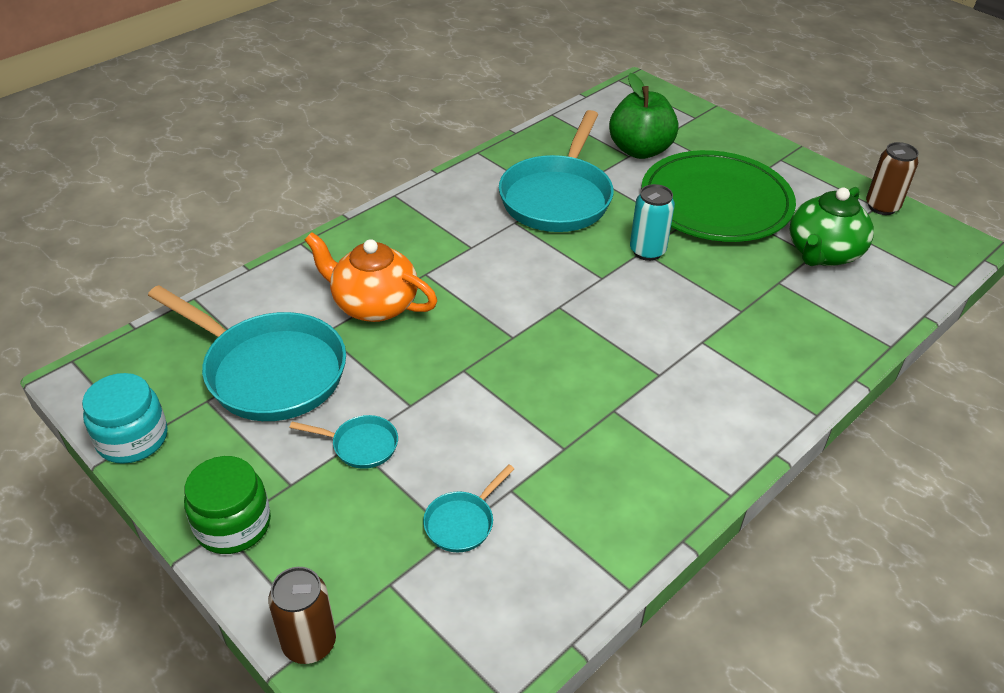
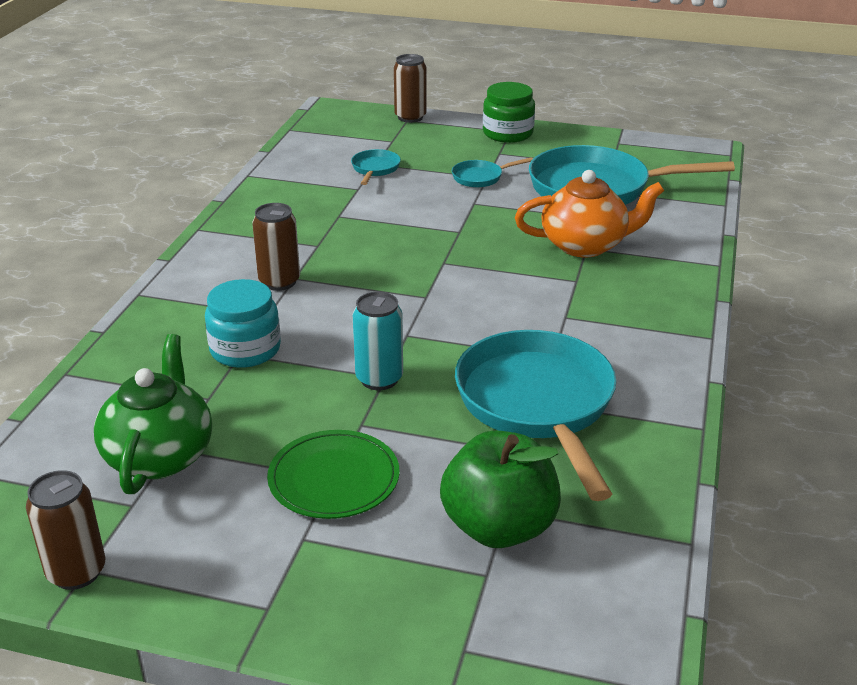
camera: 150 degrees right, 10 degrees down
turquoise jar [82,373,168,464] -> turquoise jar moved to [205,279,281,368]
green plate [641,150,796,242] -> green plate [267,430,400,519], size x0.56
none -> brown can [252,203,300,291]

